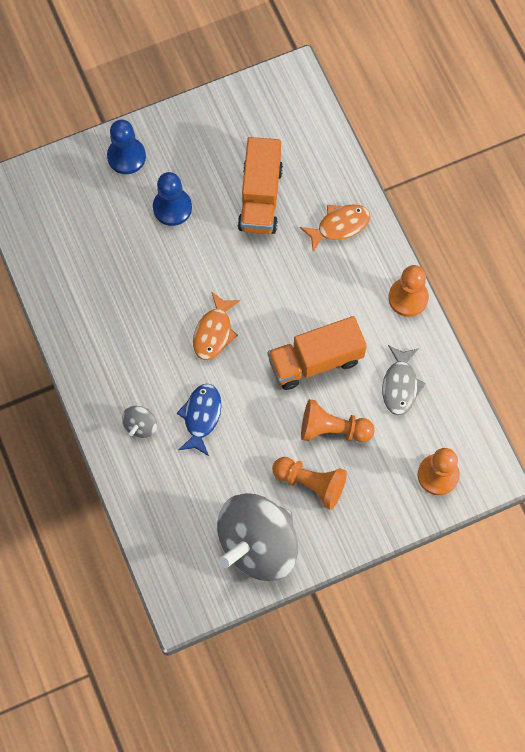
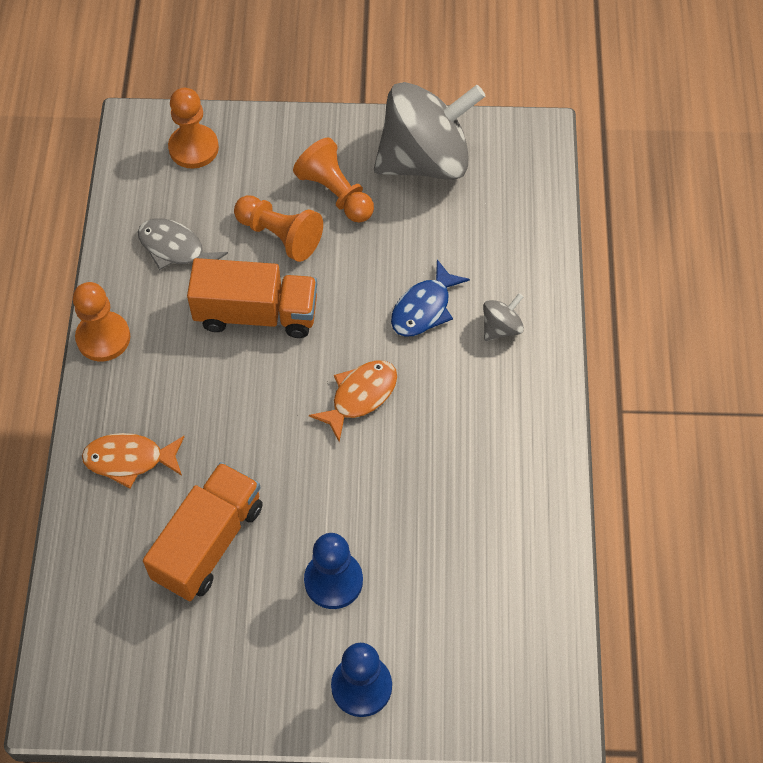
camera: 155 degrees left, 10 degrees down
grey fish [382,345,426,415] -> grey fish turned 90 degrees counterclockwise [138,218,228,270]

